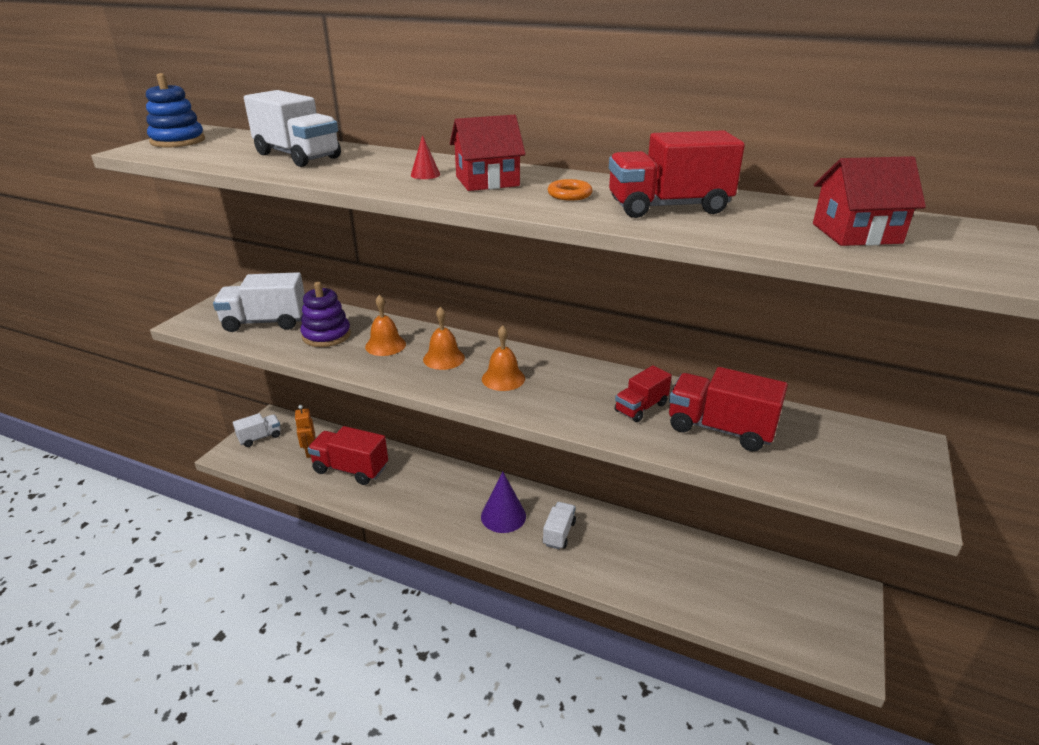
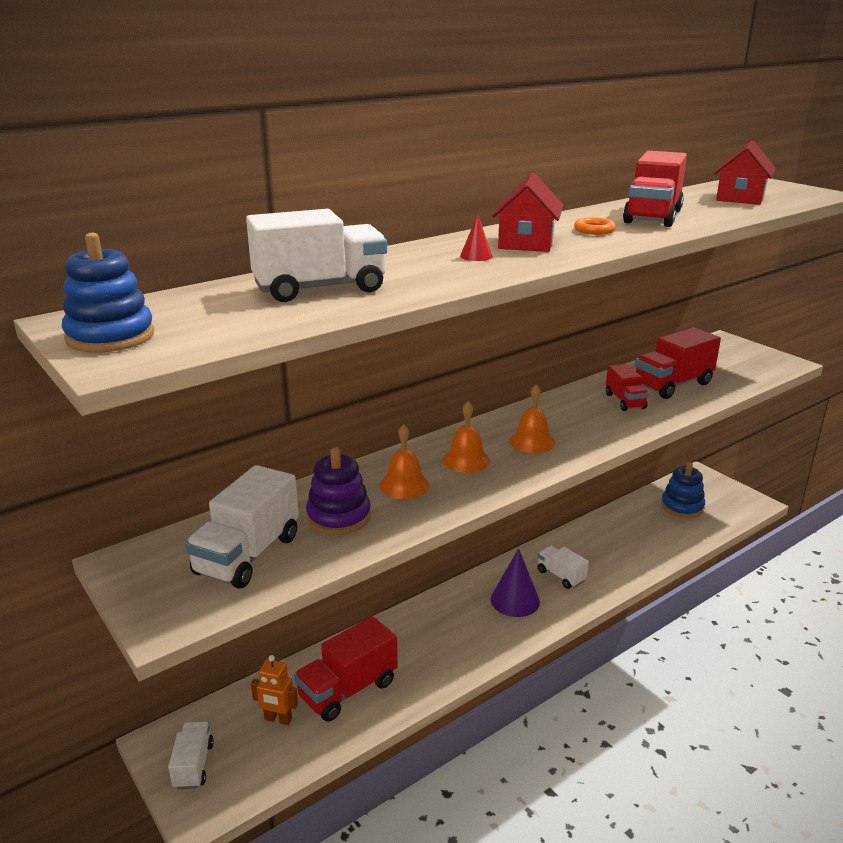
camera: 60 degrees left, 5 degrees down
none -> blue stacking toy [661,462,705,518]

